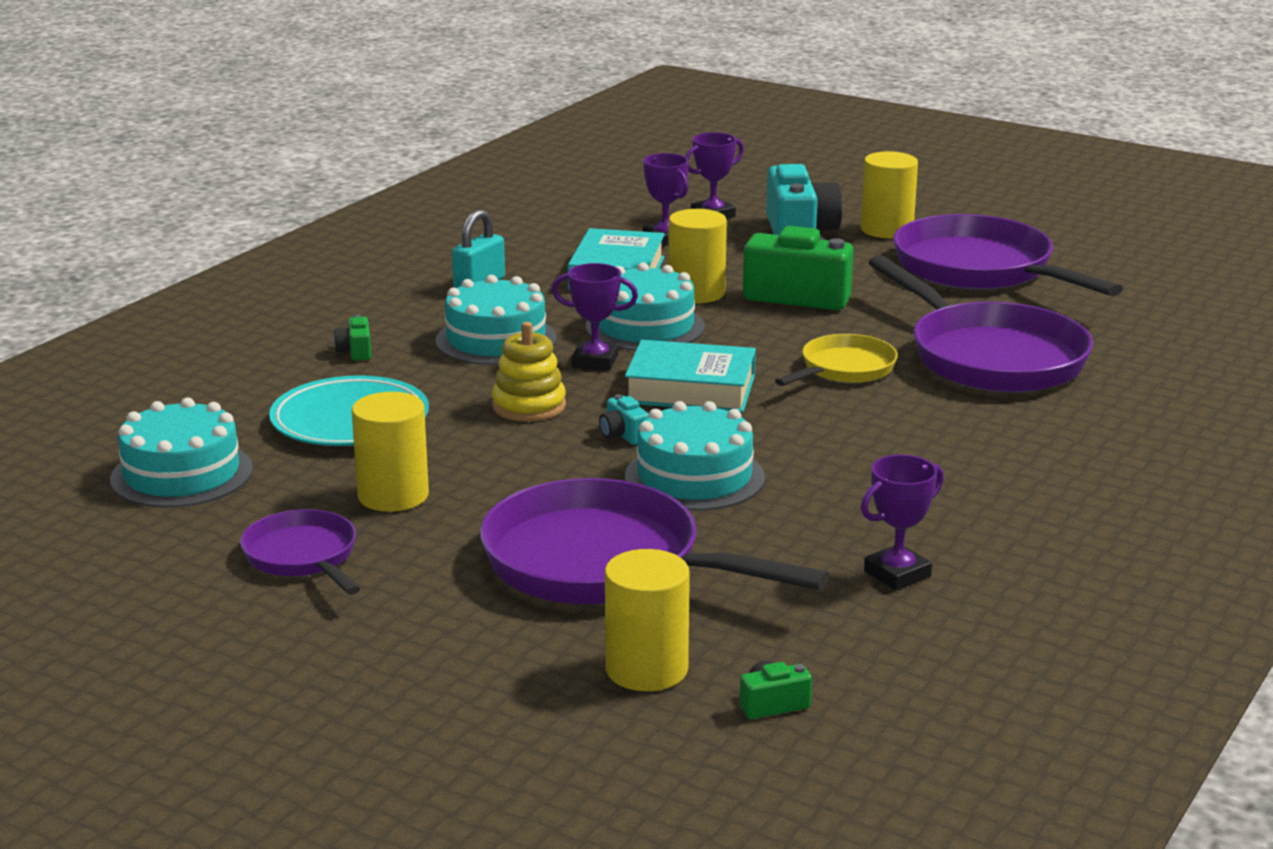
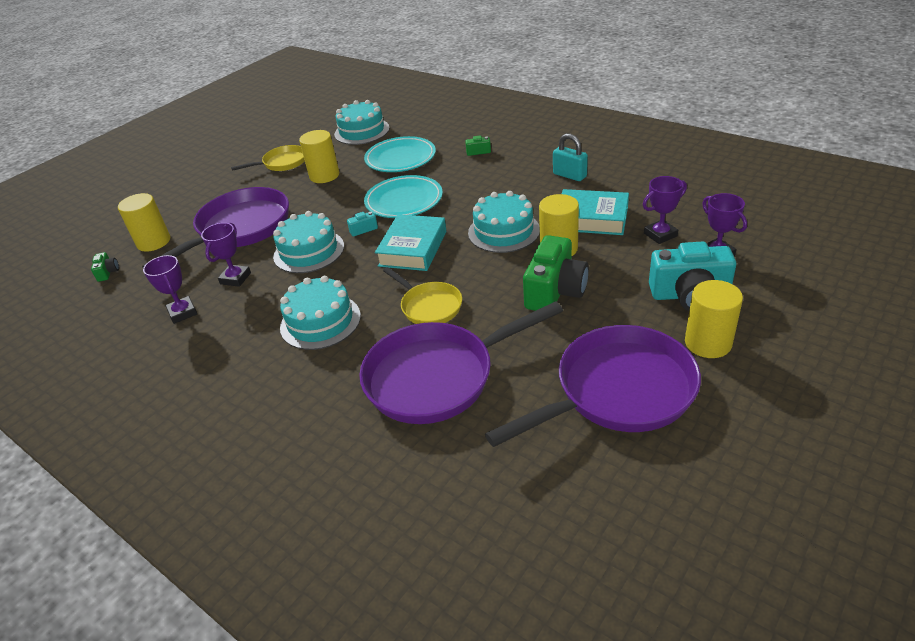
camera: 100 degrees right, 15 degrees up
purple pan [240,509,360,595] -> yellow pan [231,145,305,171]
turquoise cake [436,275,557,365] -> turquoise cake moved to [280,276,361,350]
yellow stacking toy [492,322,566,422] -> turquoise plate [364,175,443,218]
purple trophy [552,263,638,370] -> purple trophy moved to [201,223,251,287]

